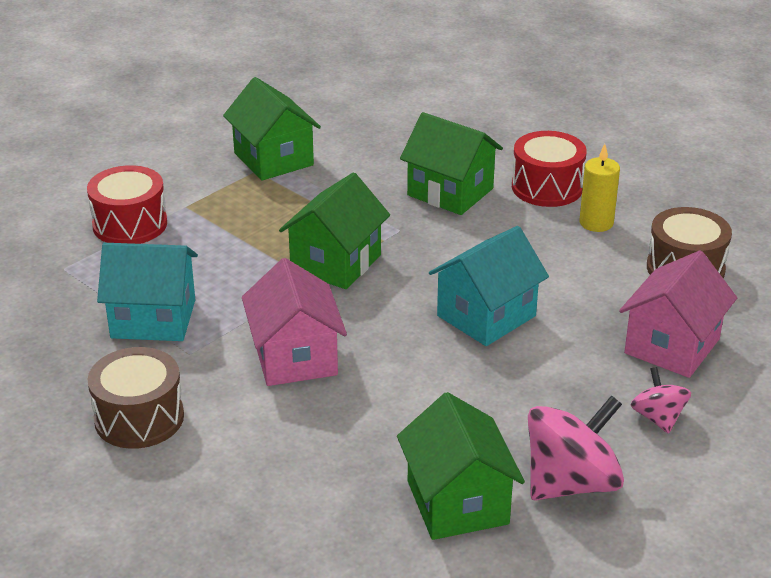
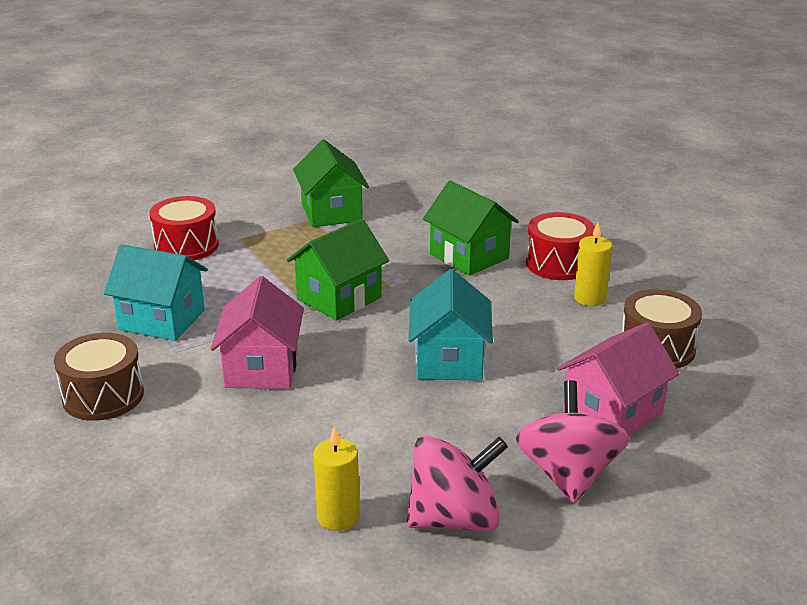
camera: 15 degrees right, 5 degrees down
green house [397,392,525,540] -> yellow candle [313,425,360,531]
turquoise house [429,226,549,346] -> turquoise house turned 60 degrees counterclockwise [408,269,493,381]
pink spinning top [631,367,691,434] -> pink spinning top [516,380,629,504], size x1.83

